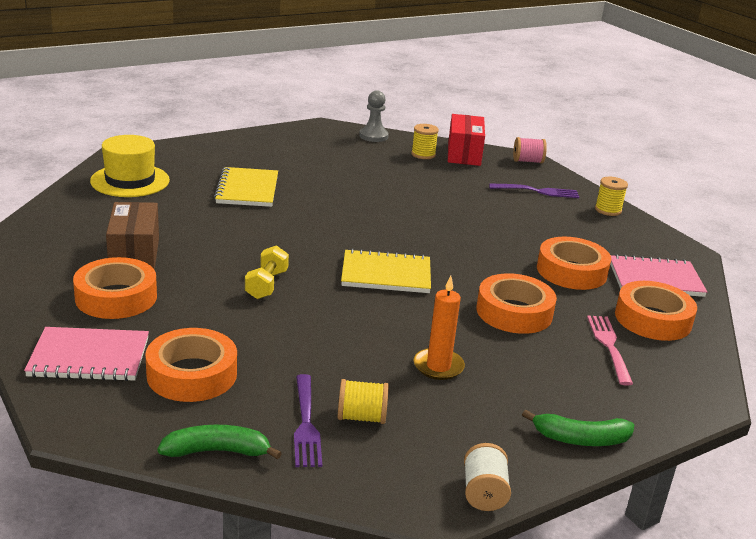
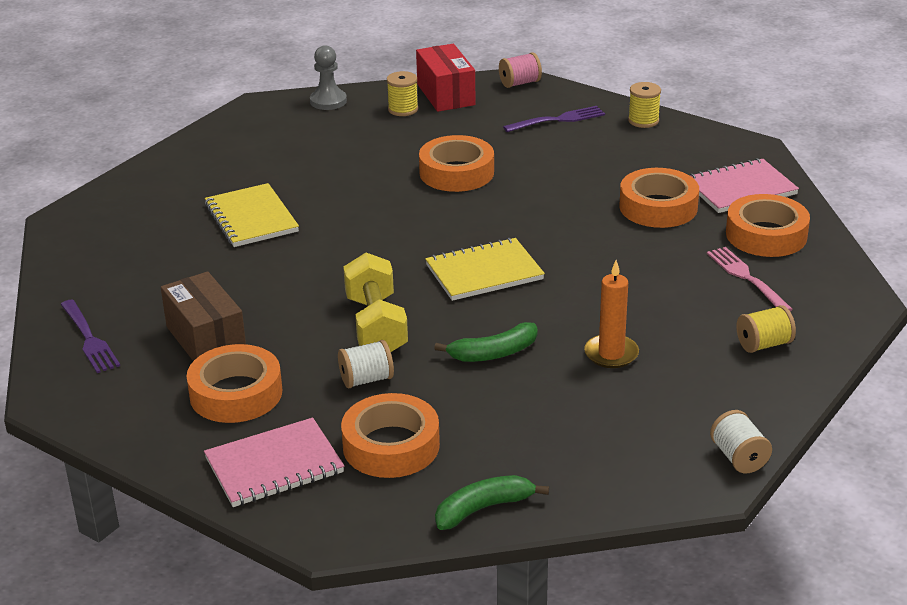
camera: 20 degrees left, 5 degrees up
yellow hat [90,135,170,197] -> none
yellow dumbbell [245,245,289,299] -> yellow dumbbell [343,253,408,352], size x1.56
purple fork [294,374,322,467] -> purple fork moved to [60,300,120,373]
yellow spool [338,379,389,424] -> yellow spool moved to [736,305,796,353]
orange tape [476,273,557,334] -> orange tape moved to [419,135,494,192]
green banana [522,410,634,446] -> green banana moved to [434,322,538,362]
none -> white spool [338,340,394,388]

